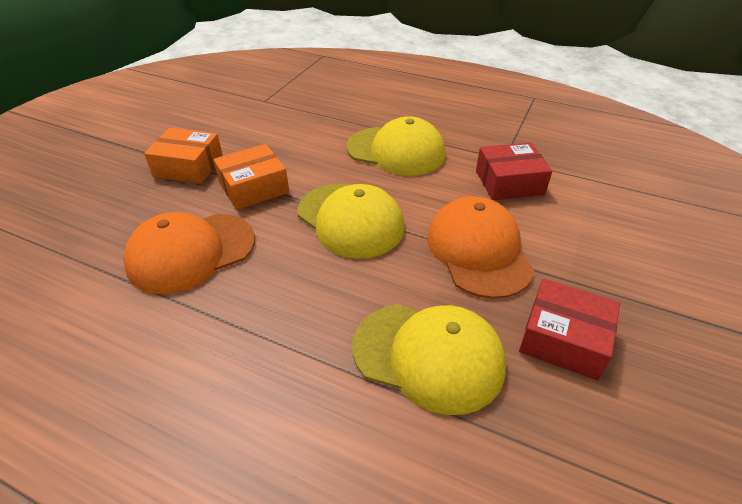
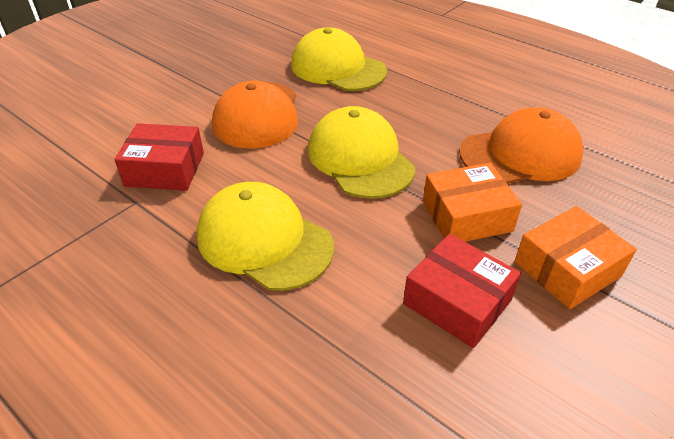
camera: 165 degrees left, 0 degrees up
orange box [144,127,223,184] -> orange box turned 60 degrees counterclockwise [515,206,637,309]
red box [519,279,620,380] -> red box moved to [403,234,521,348]

